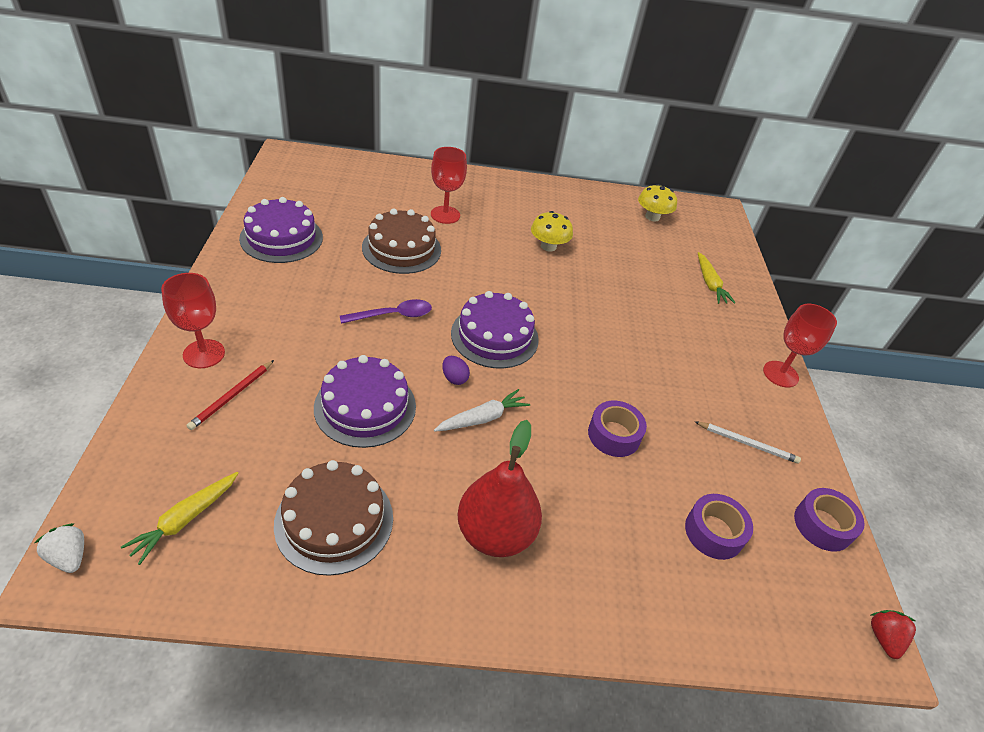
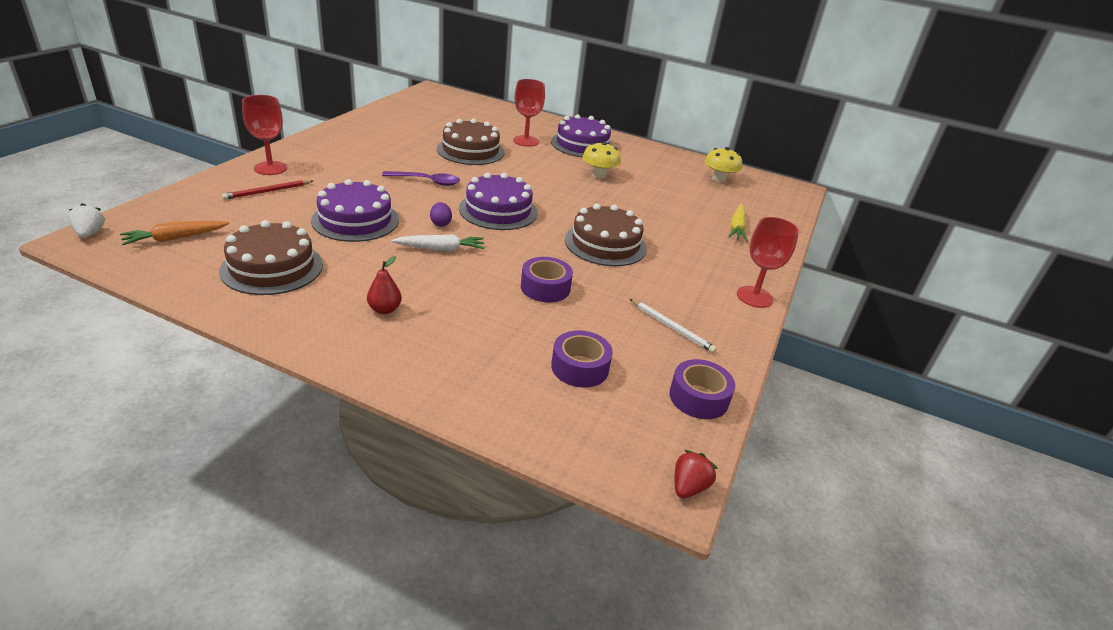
camera: 25 degrees right, 10 degrees down
yellow carrot [121,472,239,565] -> orange carrot [120,221,229,245]
purple cake [239,197,323,263] -> purple cake moved to [551,114,613,157]
red pear [458,420,542,557] -> red pear [367,256,402,314], size x0.46
none -> brown cake [565,204,647,266]

